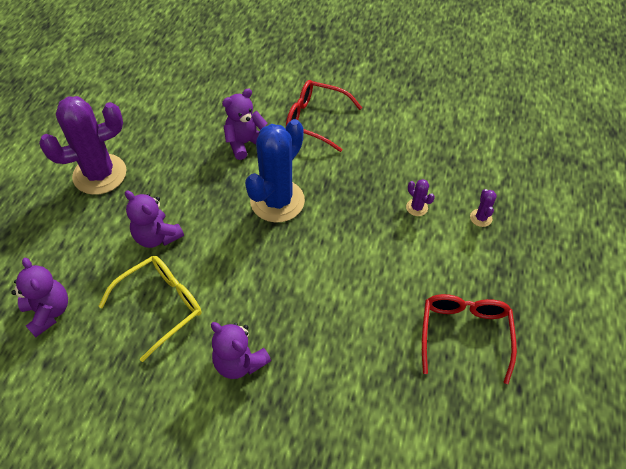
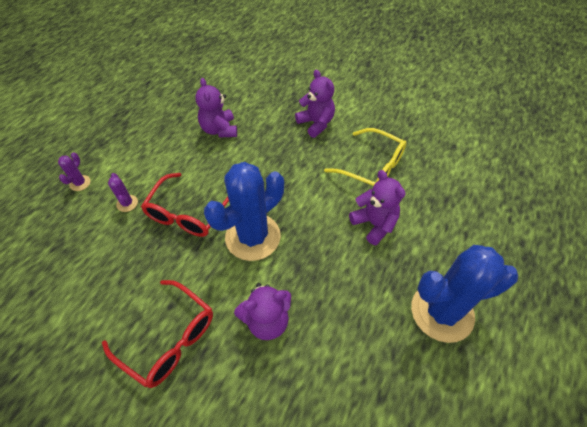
camera: 165 degrees left, 0 degrees up
purple teddy bear [11,258,68,337] -> purple teddy bear moved to [196,78,237,138]
purple cactus [39,96,126,195] -> blue cactus [411,245,518,343]
yellow glasses [98,256,202,362] -> yellow glasses turned 120 degrees counterclockwise [324,128,407,186]
red glasses [422,294,517,384] -> red glasses moved to [141,173,229,237]

